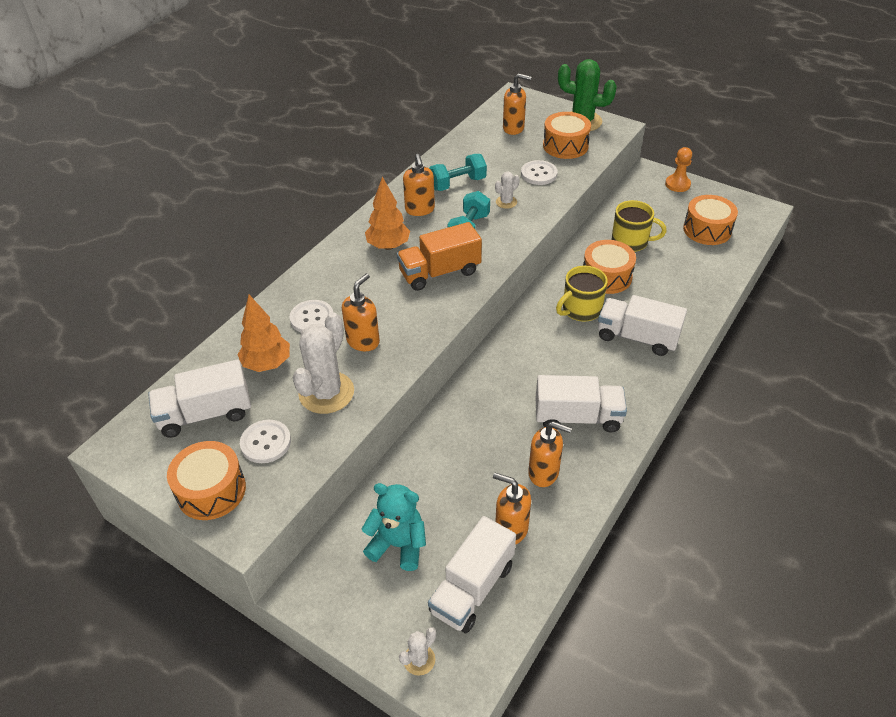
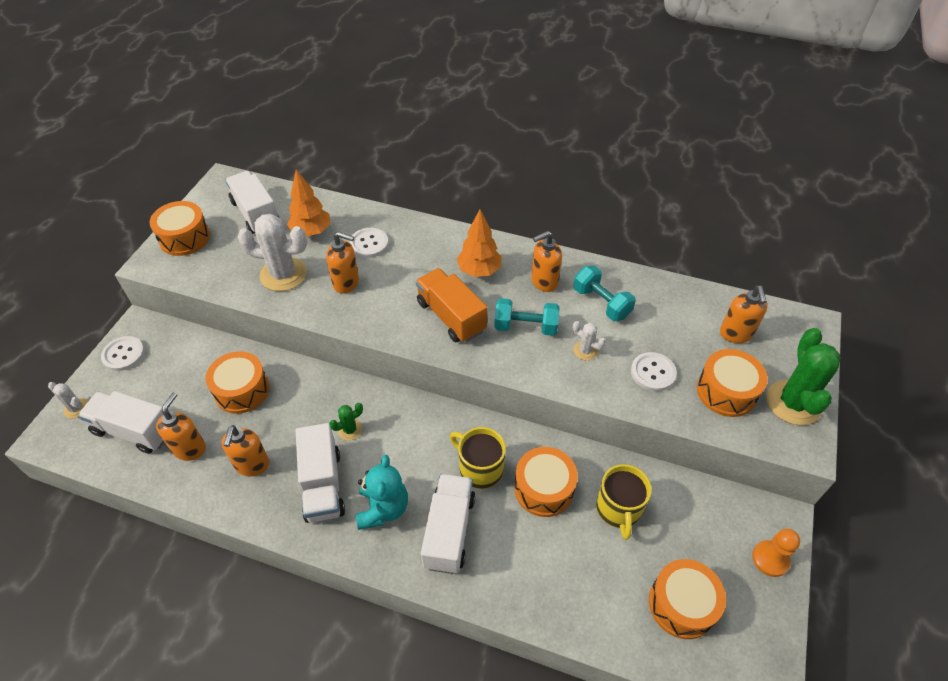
camera: 75 degrees right, 5 degrees up
white button [240,420,291,463] -> white button moved to [101,336,145,371]
turquoise teddy bear [362,483,426,571] -> turquoise teddy bear moved to [356,455,408,530]
none -> orange drum [206,351,269,414]
none -> green cactus [329,403,363,440]

